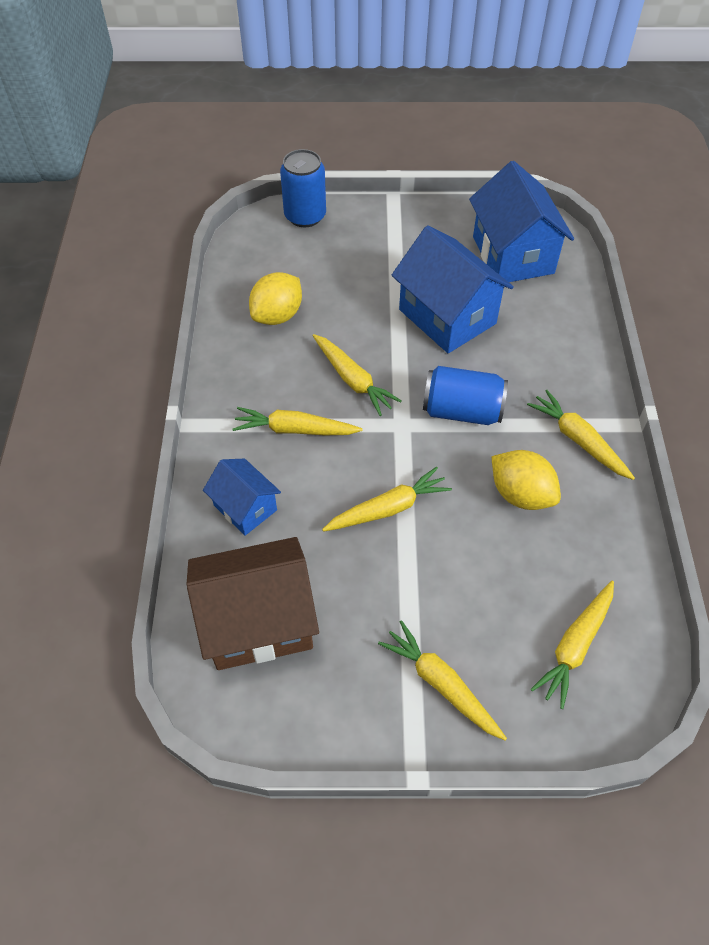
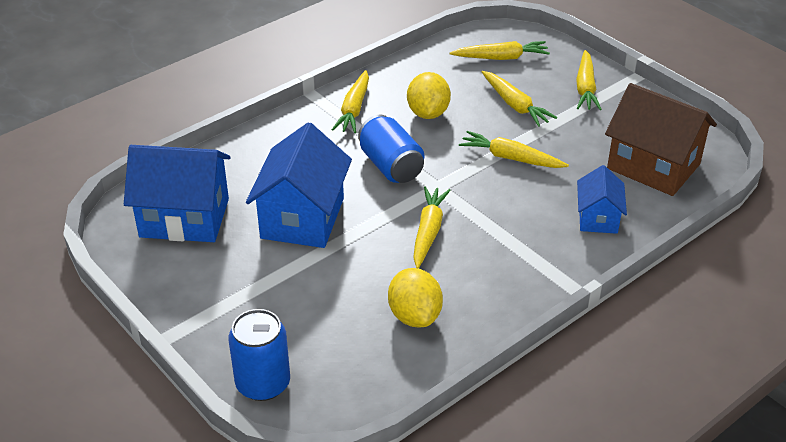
camera: 130 degrees left, 15 degrees down
yellow carrot [233,407,363,435] -> yellow carrot moved to [482,71,557,127]
yellow lemon [249,272,302,325] -> yellow lemon turned 75 degrees clockwise [388,268,443,328]
blue house [469,161,574,282] -> blue house turned 60 degrees clockwise [124,145,231,242]

